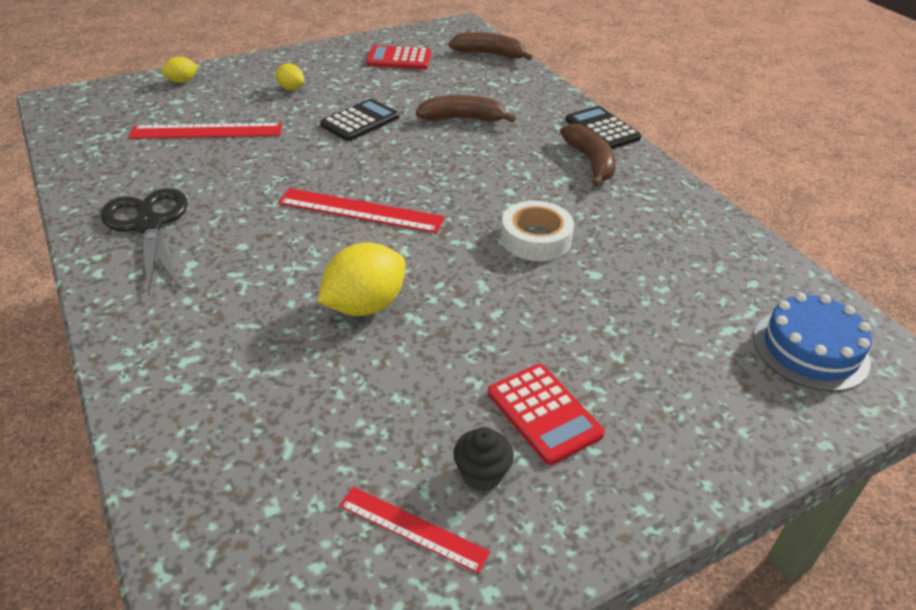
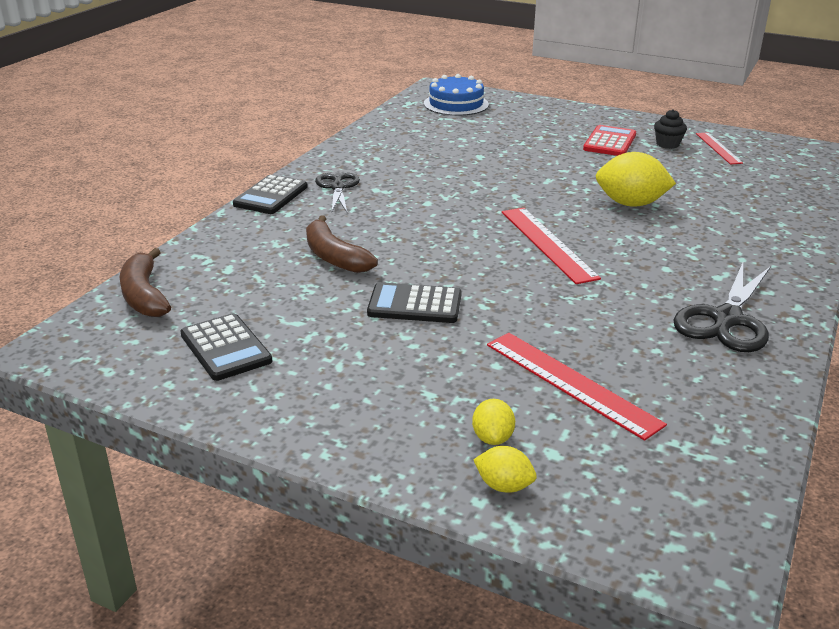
camera: 125 degrees left, 10 degrees down
yellow lemon [276,63,304,90] -> yellow lemon moved to [472,399,515,445]
red calculator [366,45,431,69] -> black calculator [180,313,272,381]
white tape [501,201,574,261] -> none
brown banana [560,124,616,187] -> black scissors [315,173,360,212]

